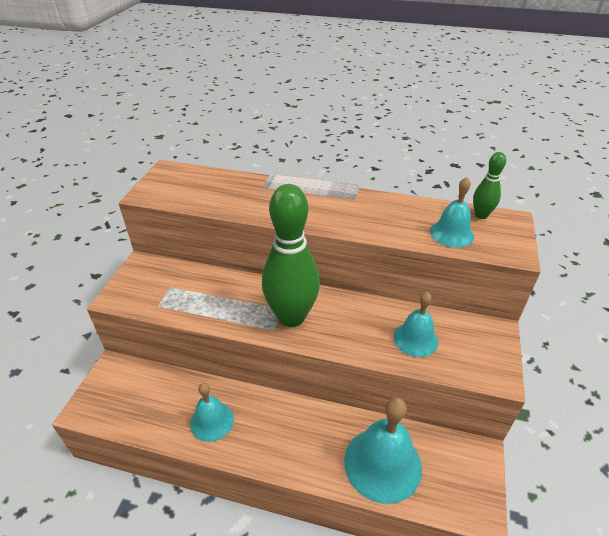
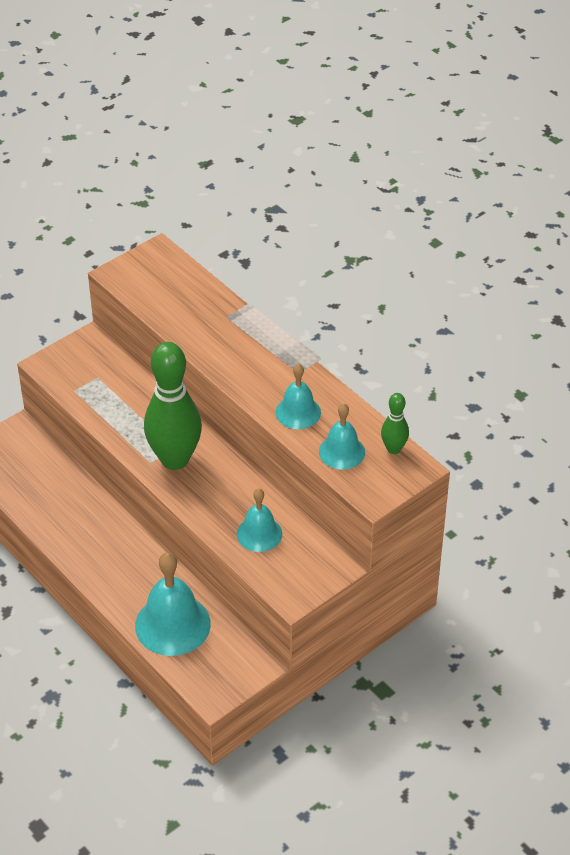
camera: 35 degrees right, 5 degrees up
turquoise bell [190,383,234,442] -> turquoise bell moved to [276,364,321,429]

